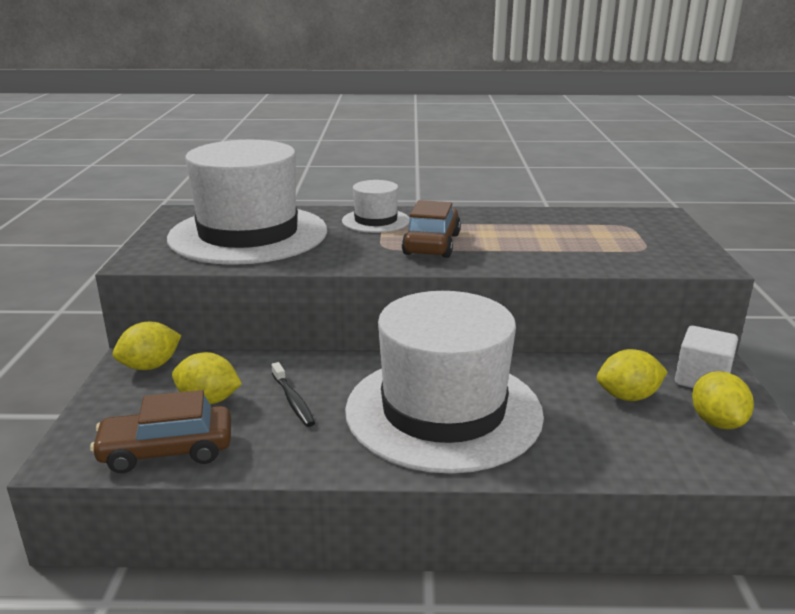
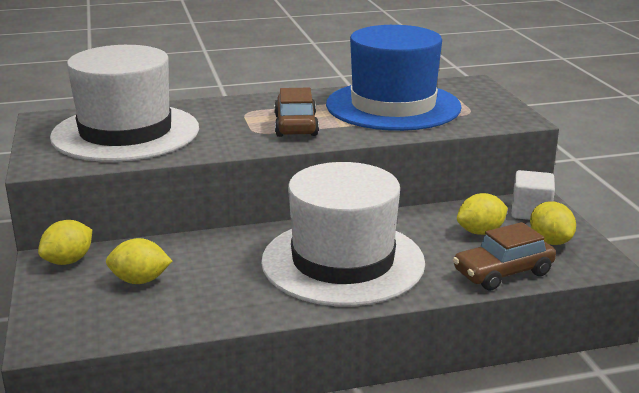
camera: 15 degrees left, 0 degrees up
brown car [90,390,231,473] -> brown car moved to [453,222,556,291]
black toothbrush [271,362,315,427] -> none
white hat [342,180,410,233] -> none
none -> blue hat [326,25,462,131]

